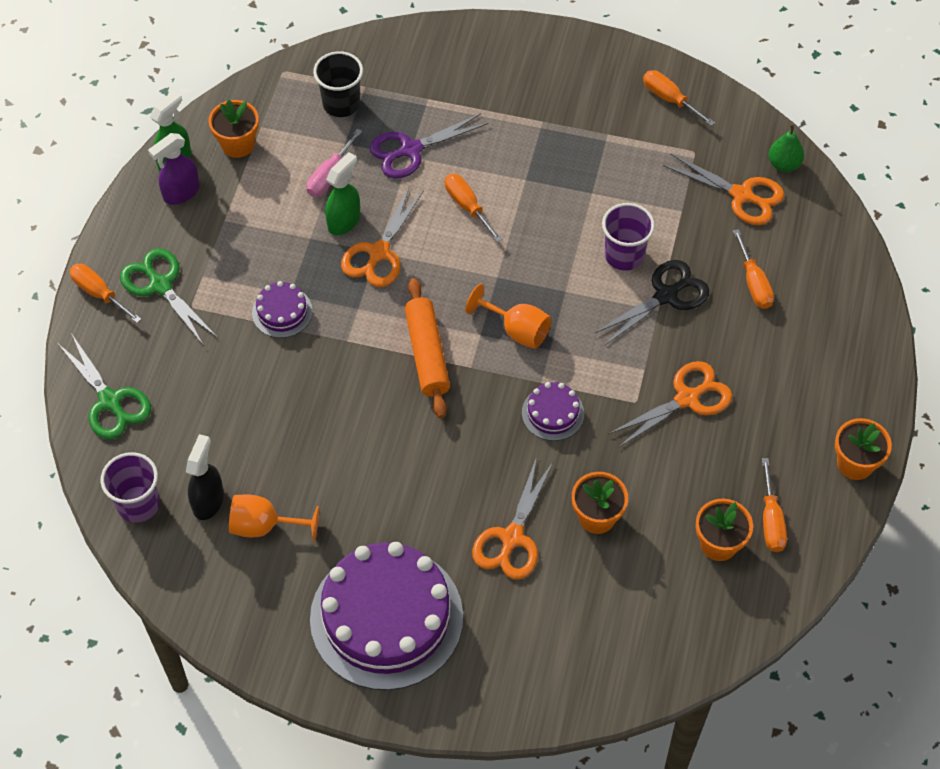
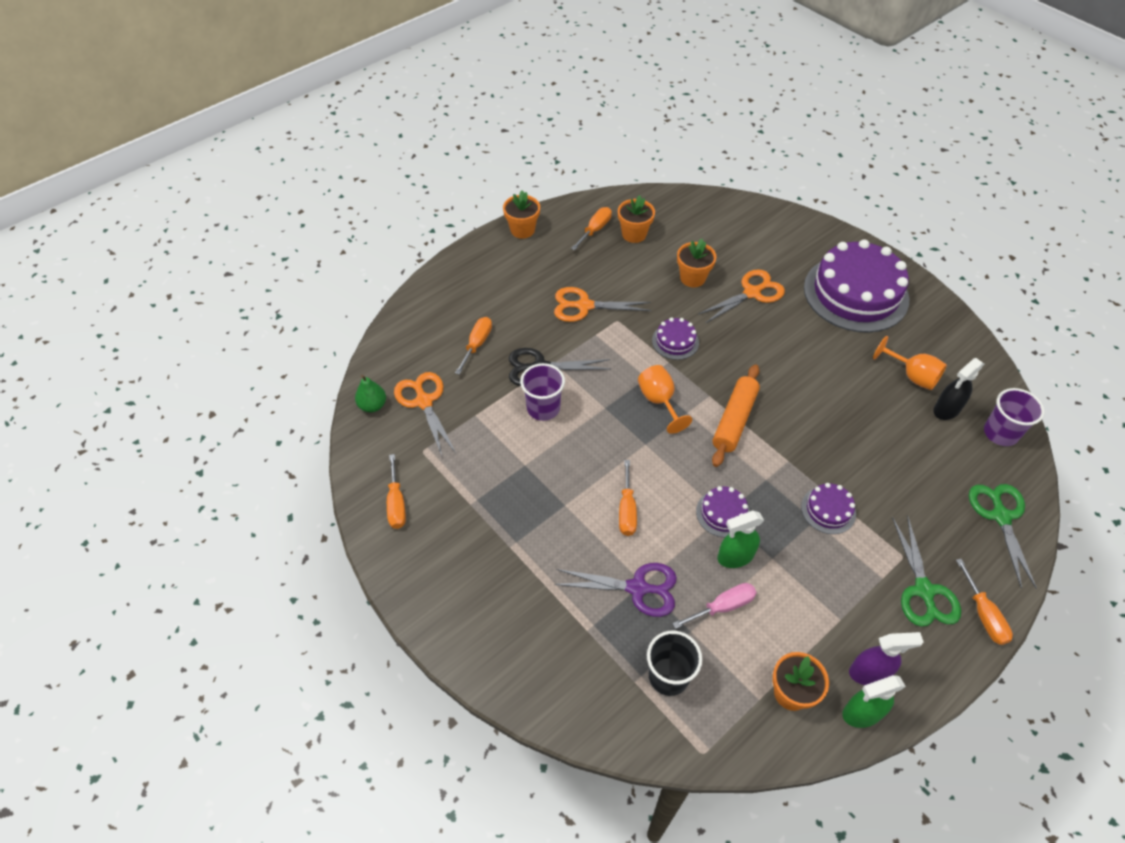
camera: 145 degrees left, 5 degrees down
orange scissors [341,187,424,287] -> purple cake [696,486,750,537]

